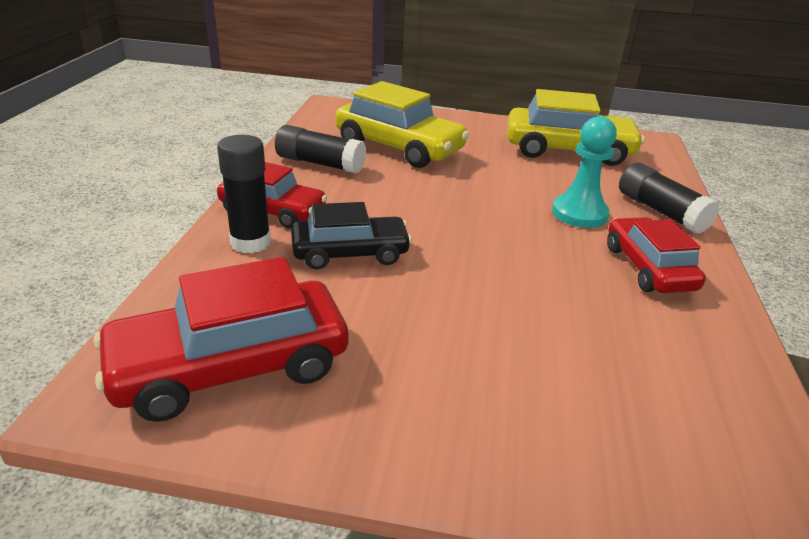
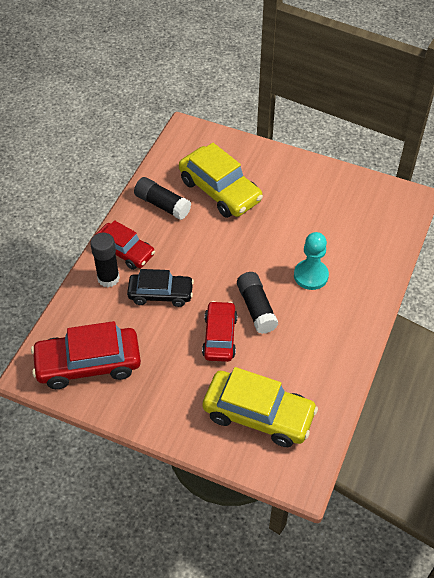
camera: 15 degrees right, 20 degrees up
yellow car [508,89,645,166] -> yellow car moved to [202,367,318,447]
red car [607,217,706,293] -> red car moved to [202,301,238,362]
black glue stick [619,163,720,234] -> black glue stick moved to [237,272,278,334]

